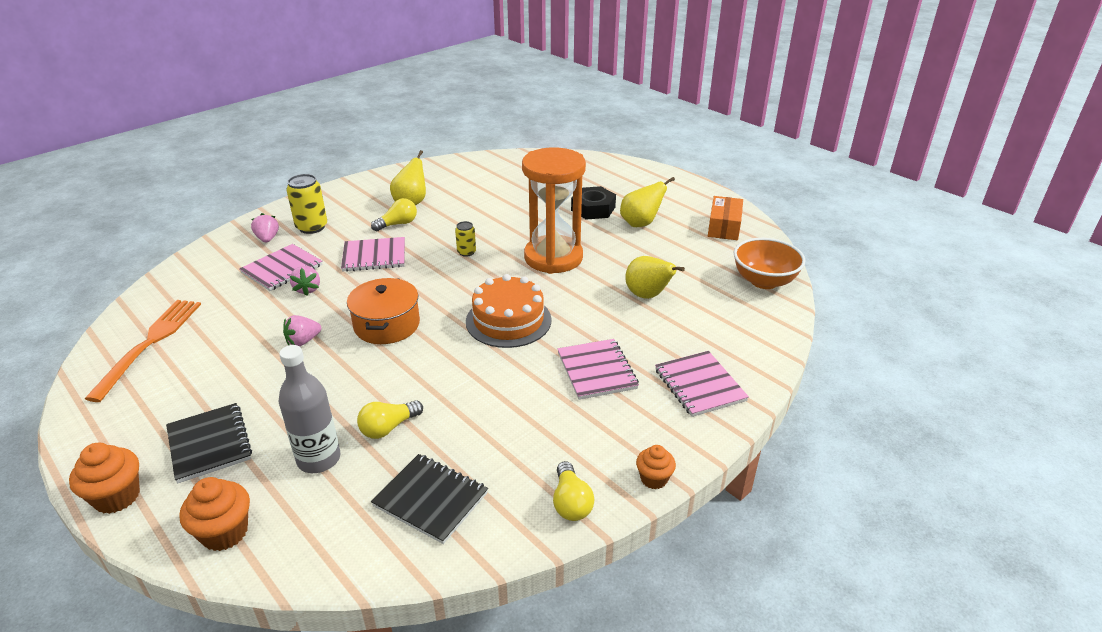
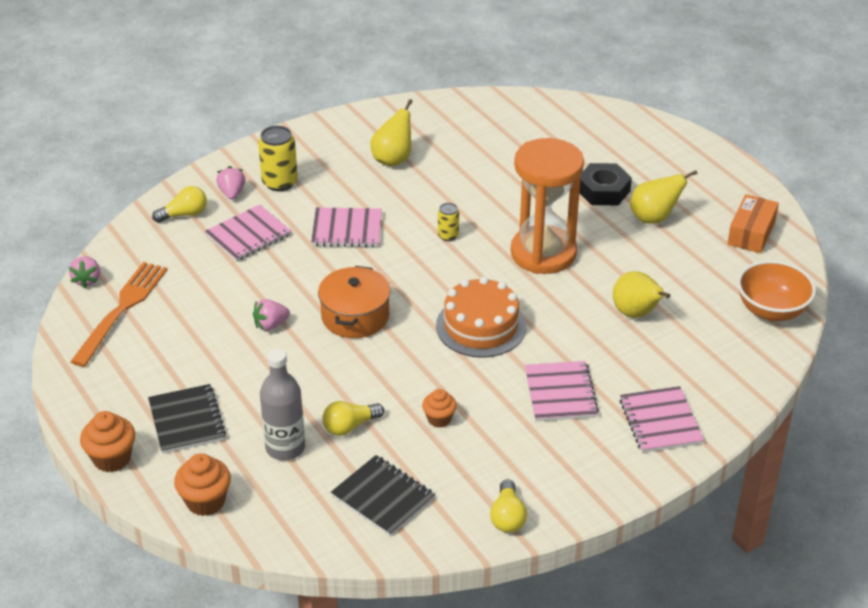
camera: 10 degrees right, 5 degrees up
pink strawberry [290,266,320,296] -> pink strawberry moved to [69,256,100,288]
yellow light bulb [371,198,417,231] -> yellow light bulb moved to [152,186,207,223]
orange cupcake [636,445,676,489] -> orange cupcake moved to [422,389,457,428]

